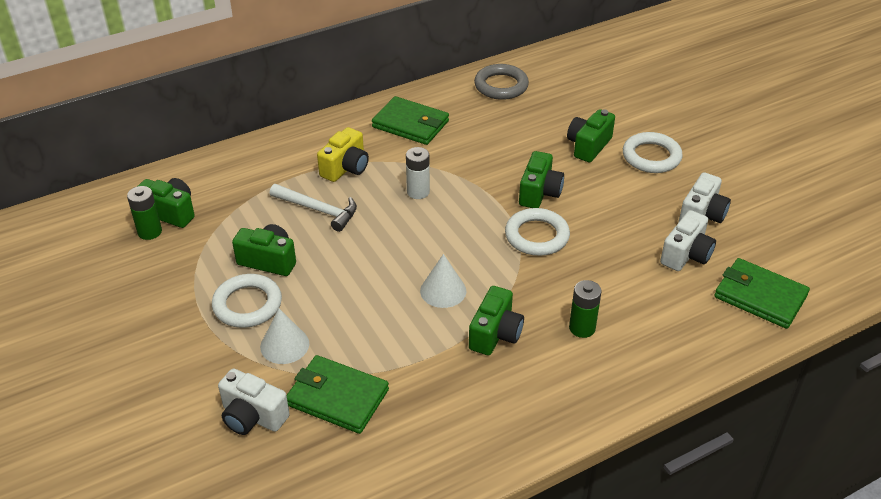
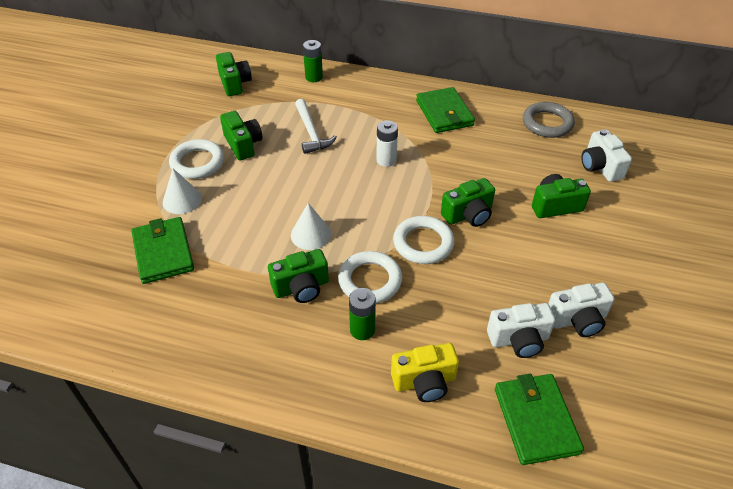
camera: 45 degrees right, 5 degrees up
green battery [127,186,162,240] -> green battery moved to [303,40,323,82]
white camera [218,369,290,435] -> white camera moved to [581,129,632,182]
yellow camera [317,127,369,182] -> yellow camera moved to [391,343,459,402]
white ring [623,132,683,173] -> white ring moved to [338,251,402,303]

